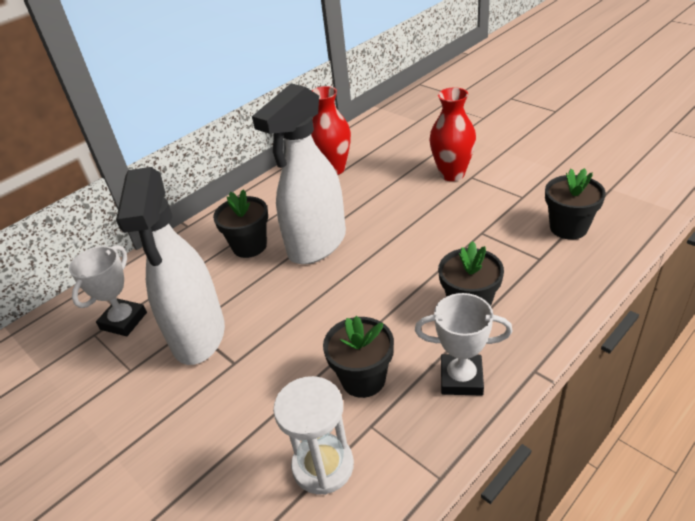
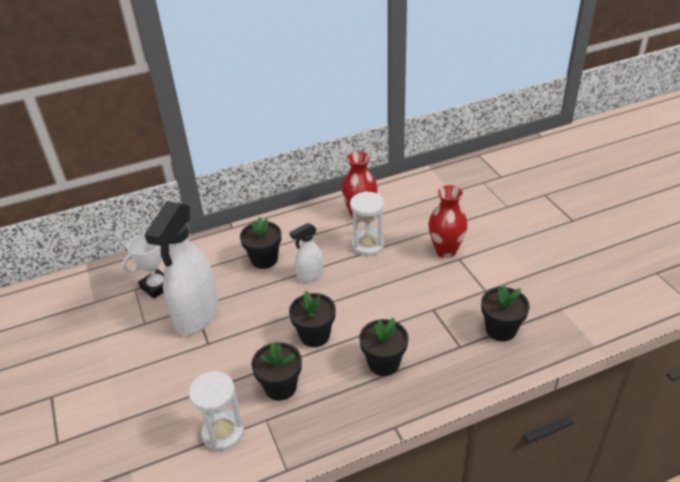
camera: 20 degrees right, 0 degrees up
white spray bottle [252,83,346,264] -> white spray bottle [290,223,324,282], size x0.50
white trophy [415,293,513,396] -> none
none -> black flower pot [289,291,336,347]
none -> white hourglass [350,191,385,256]

